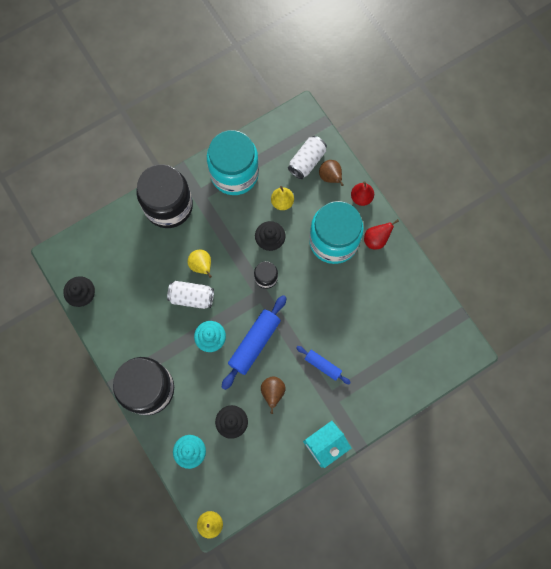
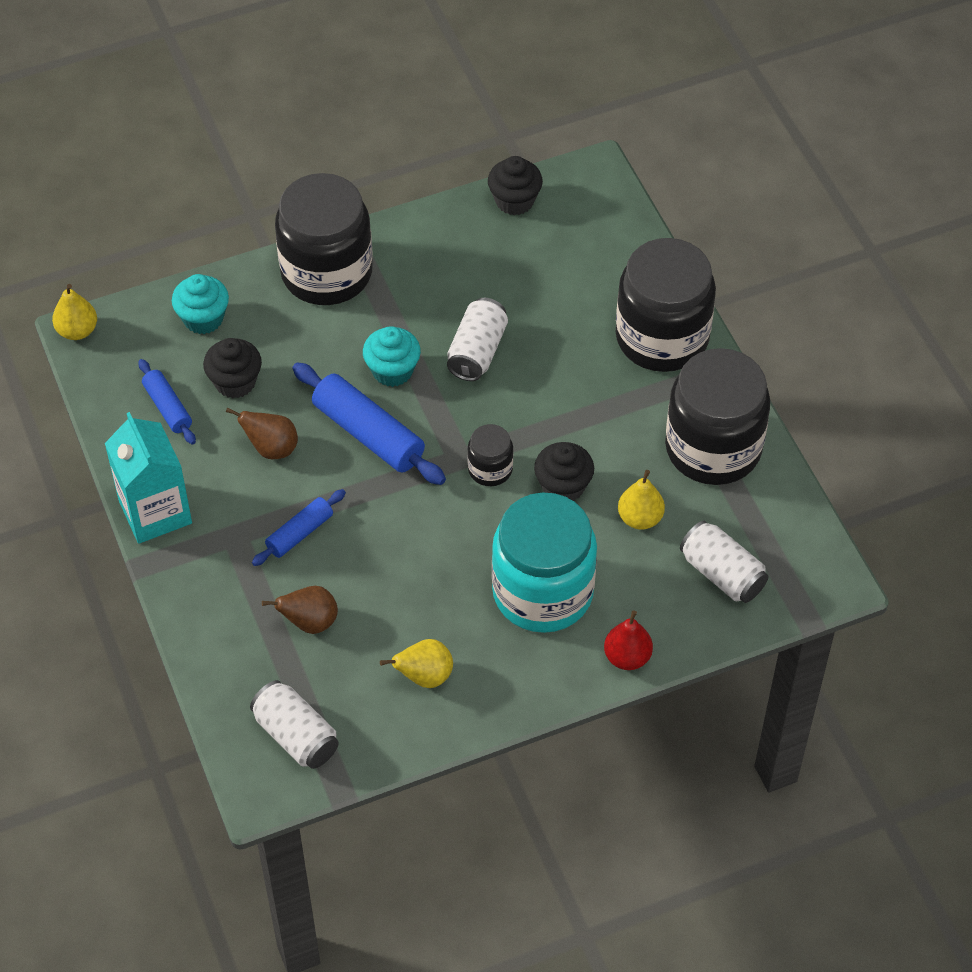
camera: 100 degrees right, 20 degrees down
yellow pear [188,250,212,278] -> yellow pear moved to [380,639,453,688]
turquoise jar [207,130,259,195] -> black jar [665,348,770,485]
brown pear [319,160,344,186] -> brown pear moved to [262,586,338,634]
red pear [364,219,399,250] -> none
none -> blue rolling pin [139,359,196,445]
none -> white can [250,680,339,769]

